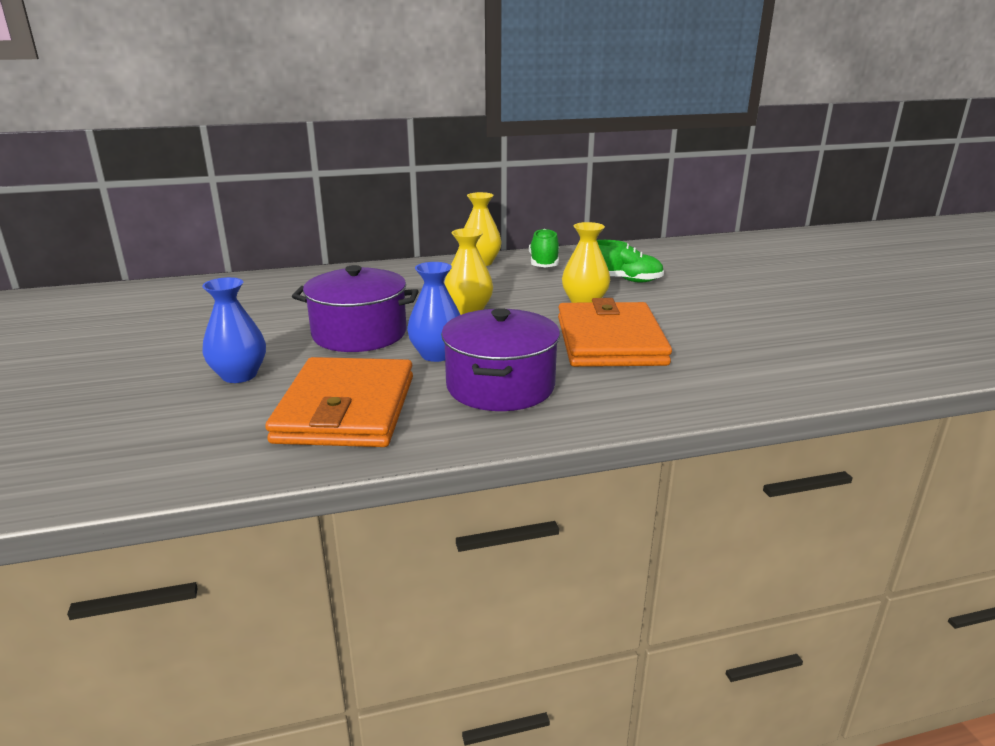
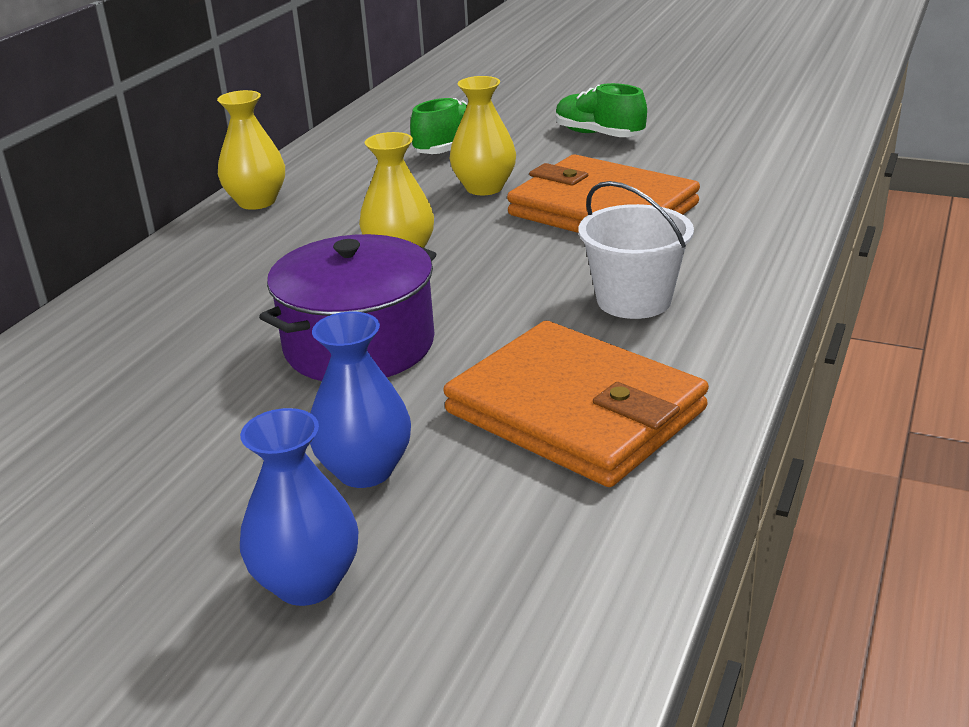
camera: 50 degrees left, 5 degrees up
blue vase [407,262,460,362] -> blue vase moved to [240,408,358,606]
purple pot [441,308,560,411] -> white bucket [578,181,694,319]
green shoe [529,229,559,268] -> green shoe moved to [556,83,647,137]

